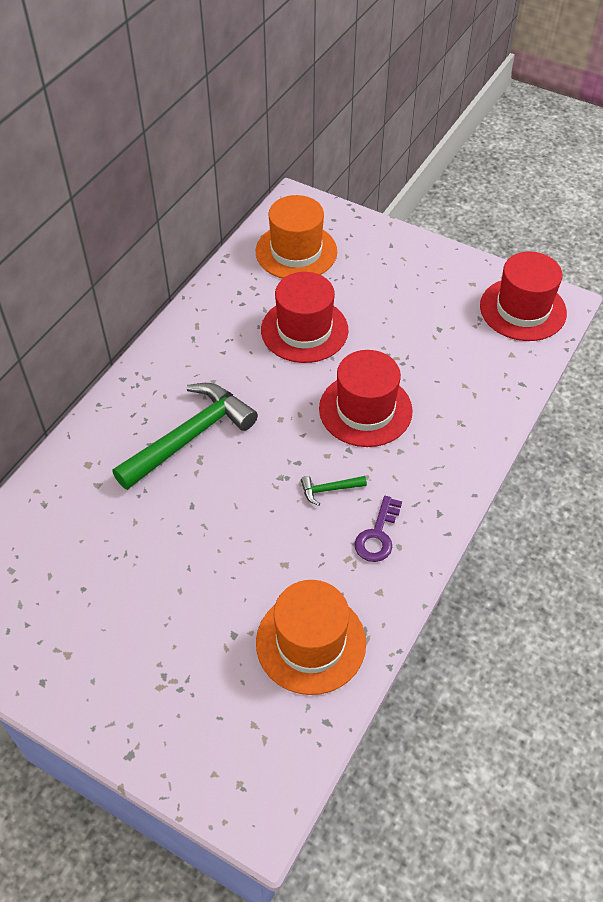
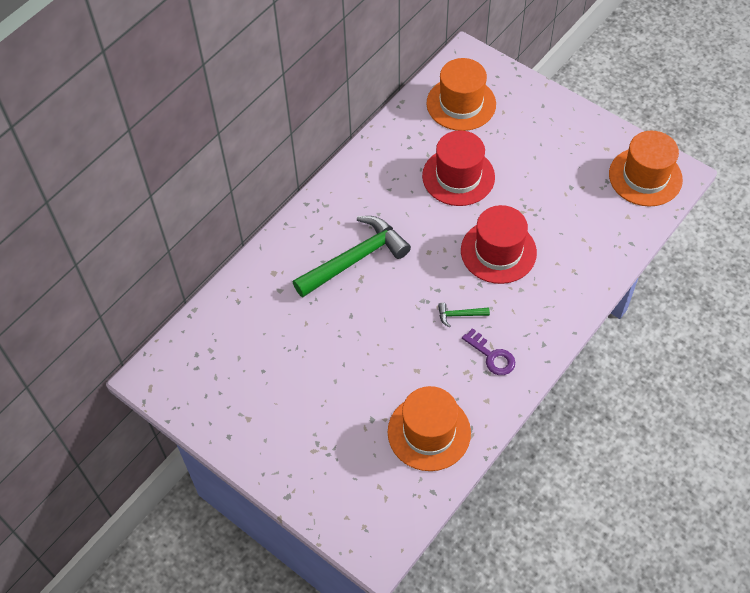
camera: 10 degrees right, 5 degrees up
purple key [354,496,402,562] -> purple key turned 75 degrees counterclockwise [462,328,515,375]
red hat [480,252,567,341] -> orange hat [609,131,683,207]

